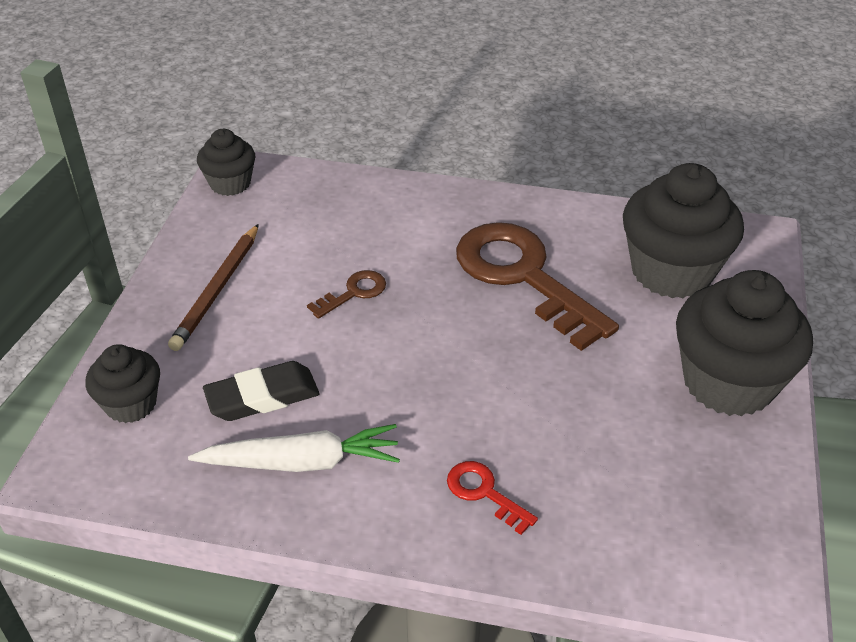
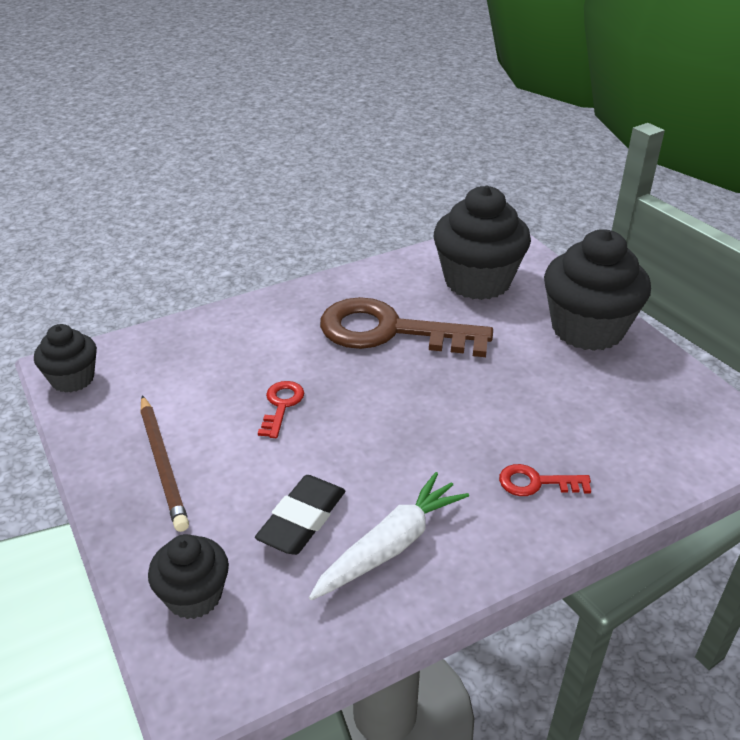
camera: 40 degrees left, 5 degrees down
brown key [307,270,386,319] -> red key [258,381,304,438]

